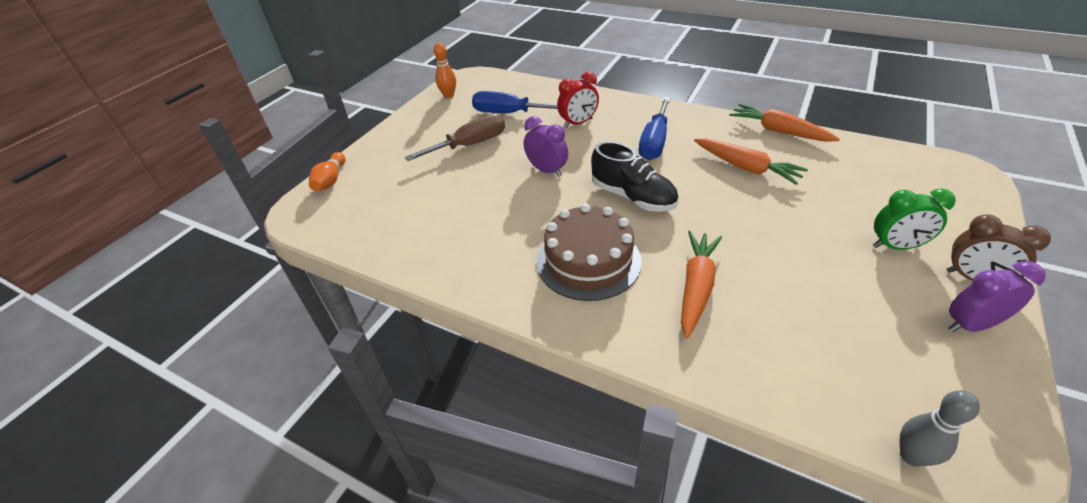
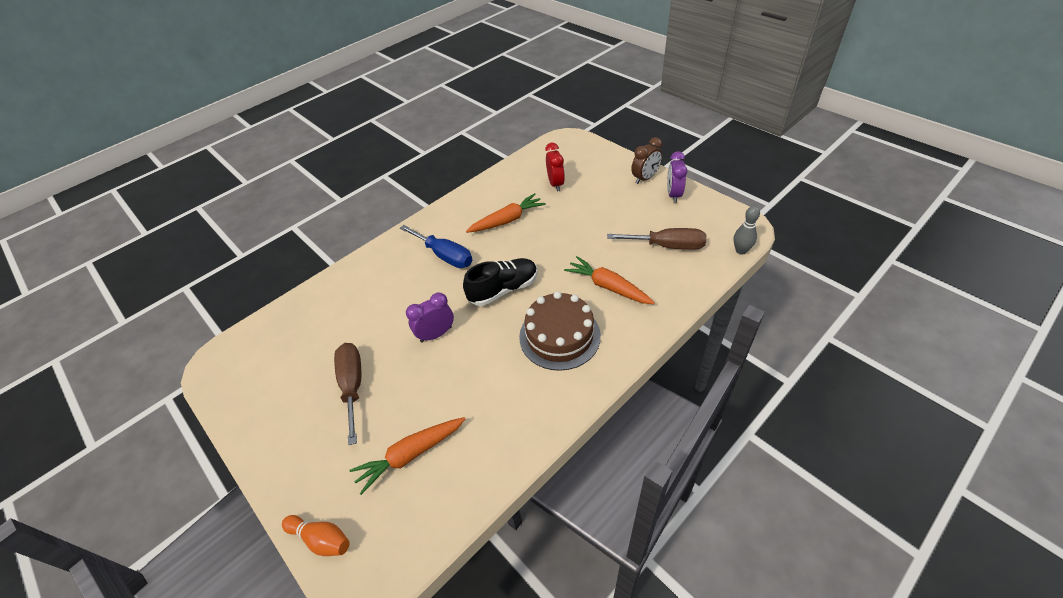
camera: 70 degrees left, 5 degrees up
orange bowling pin [434,43,456,98] -> none
blue screwdriver [472,91,558,113] -> none
red clock [557,72,599,128] -> red clock moved to [545,143,565,192]
orange carrot [729,104,840,142] -> orange carrot moved to [349,417,465,495]
green clock [873,188,956,250] -> none
none -> brown screwdriver [607,228,706,250]

